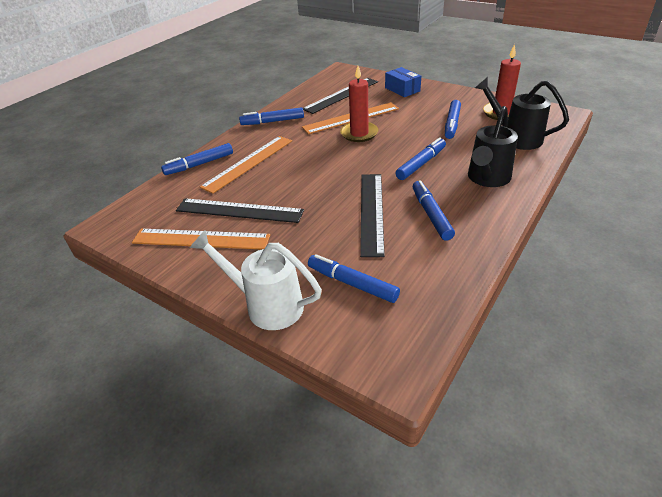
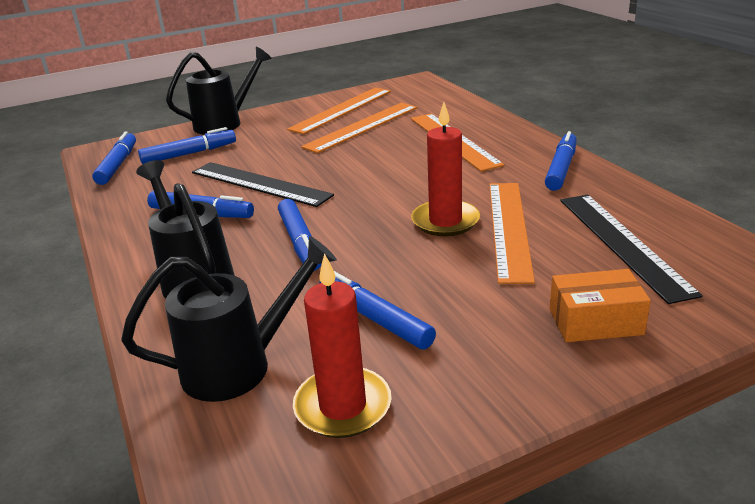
camera: 120 degrees right, 10 degrees down
blue marker [161,143,233,175] -> blue marker moved to [92,131,136,185]
black ruler [176,198,304,223] -> orange ruler [301,103,418,153]
white watering can [190,230,322,330] -> black watering can [166,47,272,135]
blue box [385,67,421,97] -> orange box [550,269,651,342]

